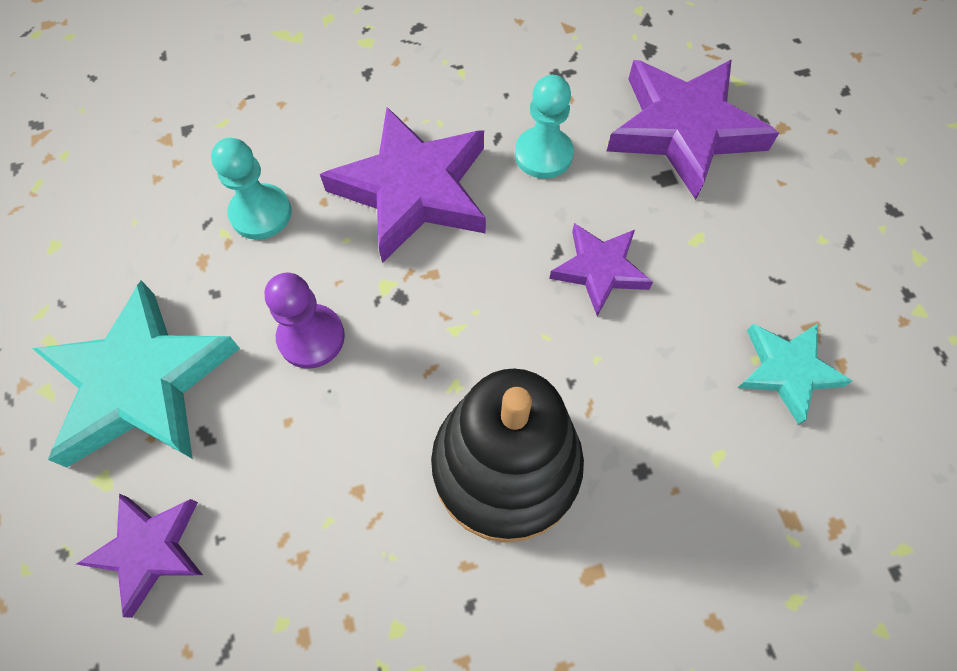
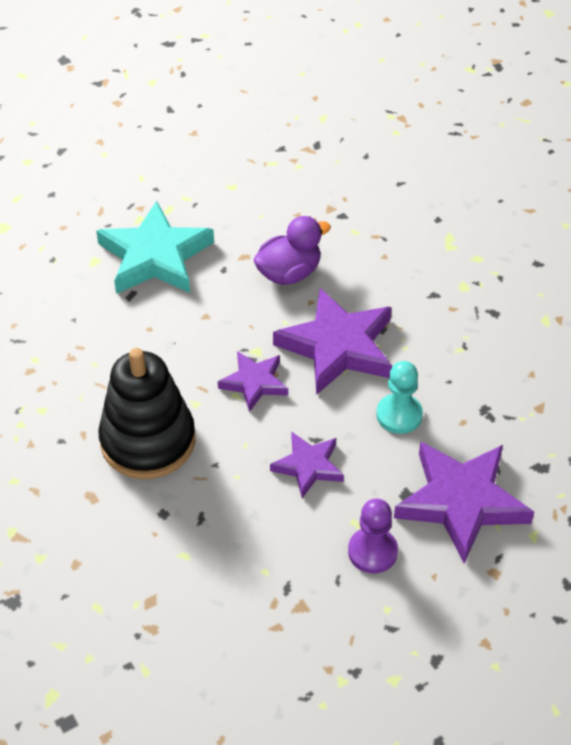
camera: 75 degrees right, 15 degrees down
purple star [77,494,203,618] -> purple star moved to [218,351,288,412]
turquoise pawn [211,138,291,240] -> purple duck [254,216,331,285]
purple pawn [265,273,345,369] -> purple pawn moved to [348,499,398,573]
turquoise star [738,323,852,425] -> none

